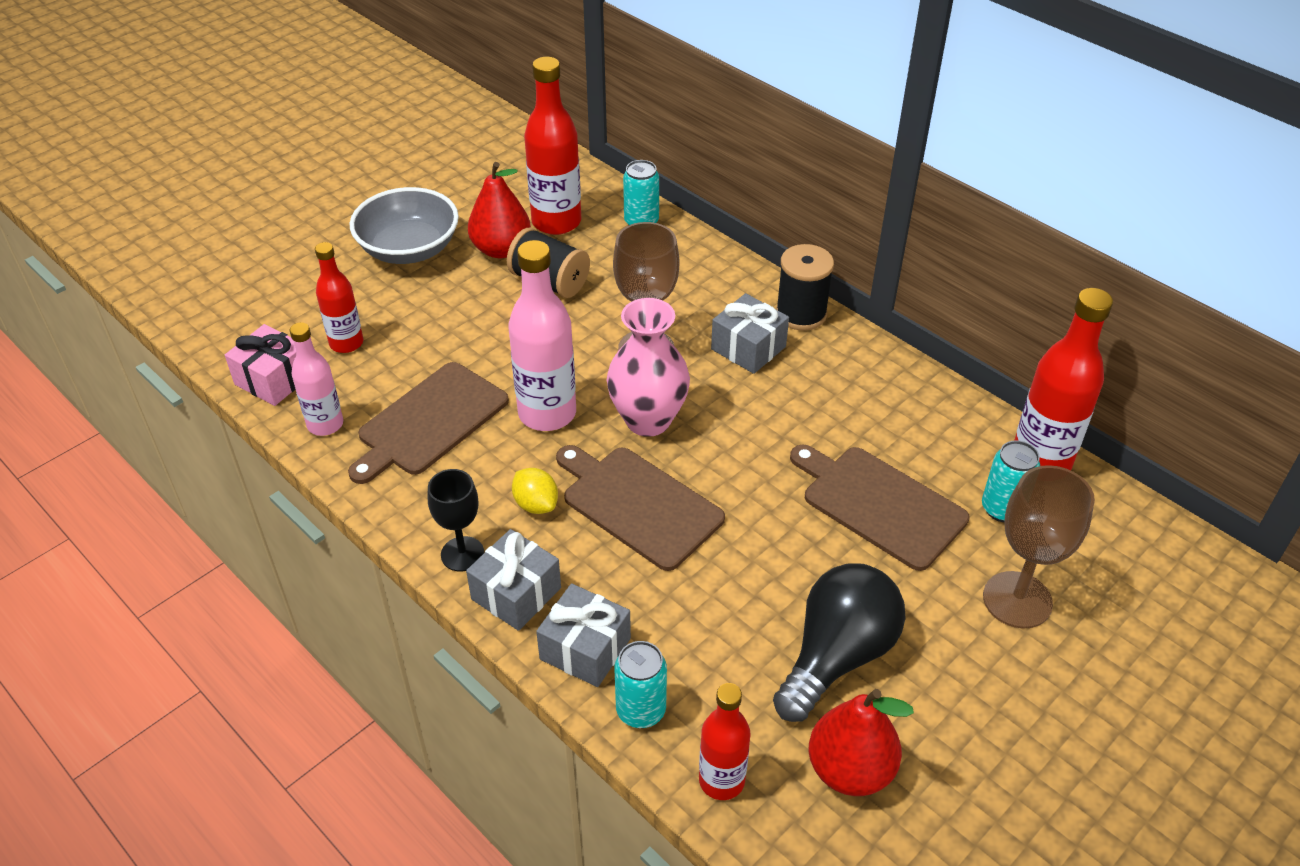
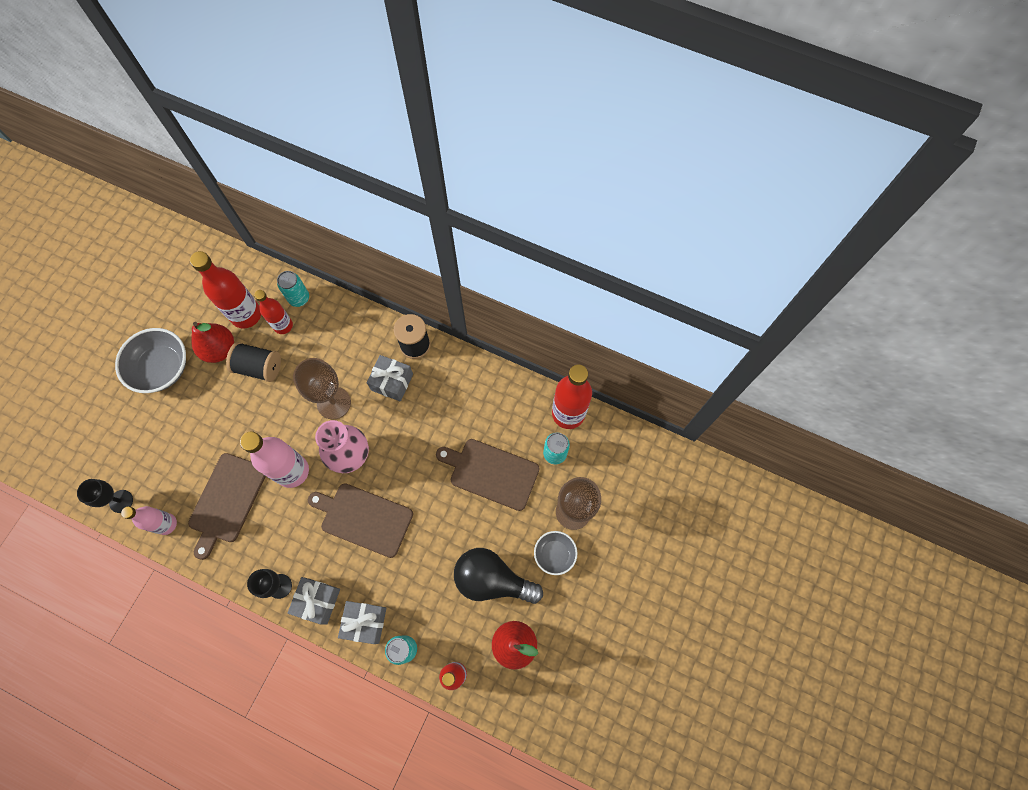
camera: 20 degrees left, 25 degrees up
pink gift [225,324,296,406] -> black goblet [77,479,133,513]
red bottle [315,242,363,353] -> red bottle moved to [254,290,293,334]
yellow lemon [512,468,558,514] -> none
black light bulb [773,563,906,722] -> black light bulb turned 90 degrees counterclockwise [454,548,543,604]
none -> grey bowl [534,531,577,575]

